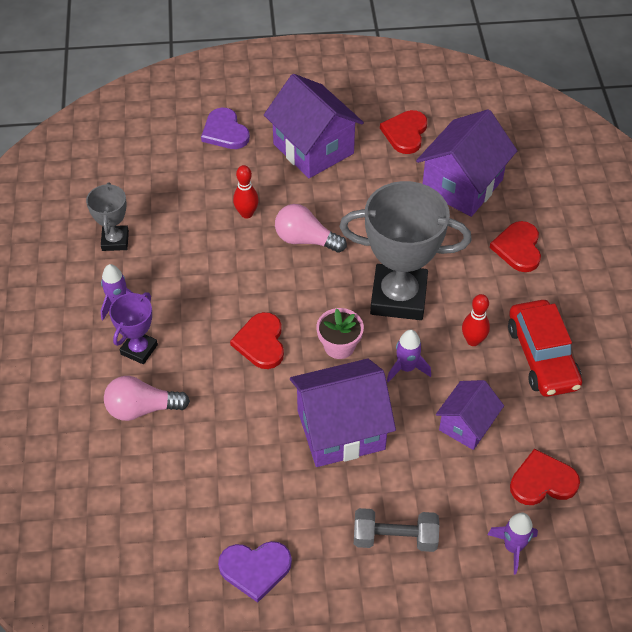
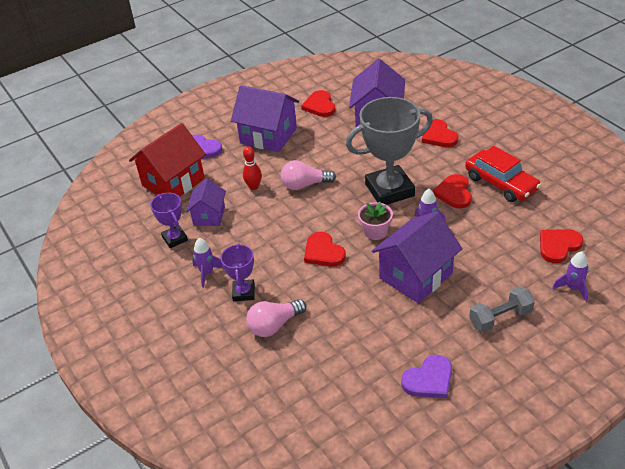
camera: 25 degrees left, 10 degrees down
grey trophy [86,183,129,251] -> purple trophy [150,193,188,248]
purple house [436,380,504,450] -> purple house moved to [186,179,226,226]
red bowling pin [462,294,490,346] -> red heart [433,174,472,209]
none -> red house [129,123,206,197]

